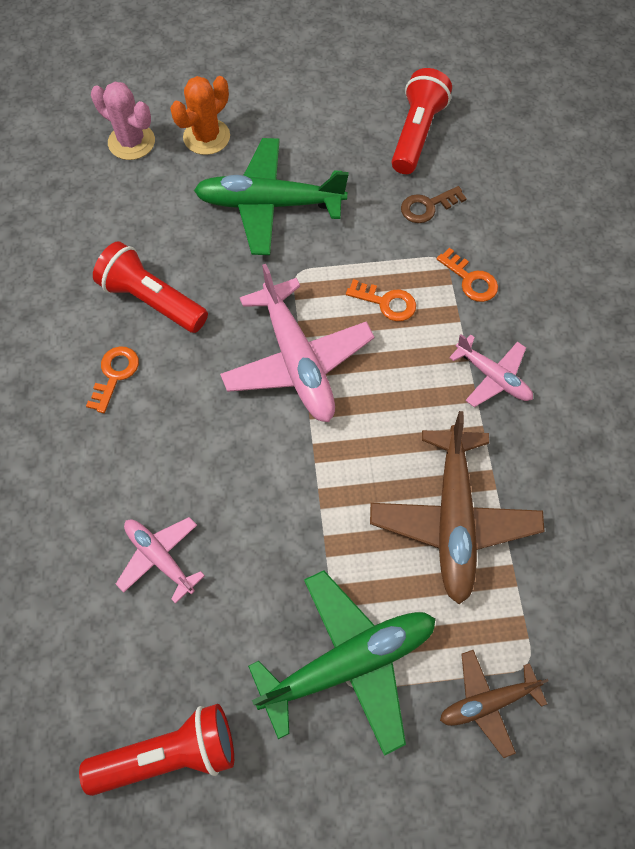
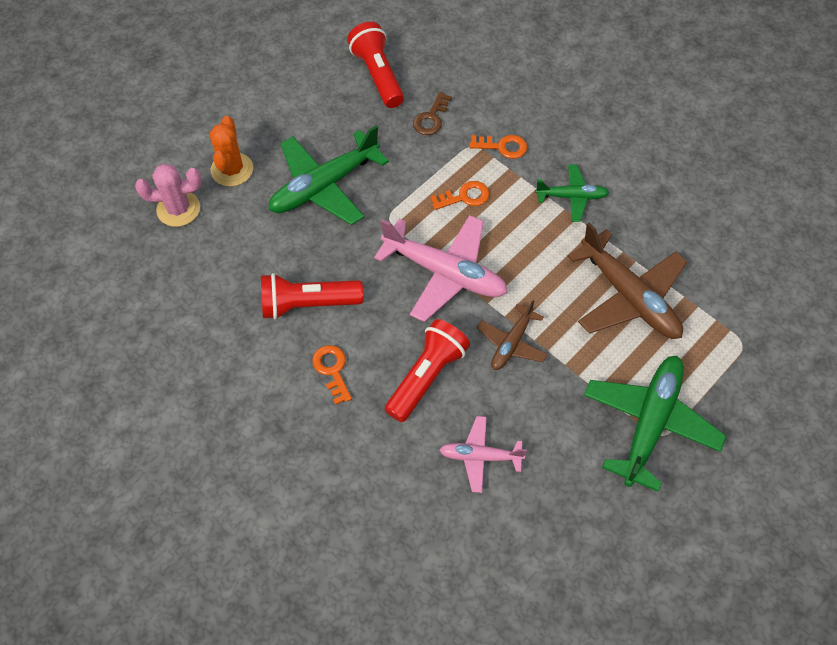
camera: 40 degrees left, 5 degrees down
red flashlight [79,704,234,796] -> red flashlight moved to [385,319,470,422]
brown plane [440,650,548,758] -> brown plane moved to [477,300,548,370]
pink plane [449,334,533,407] -> green plane [535,164,609,222]

